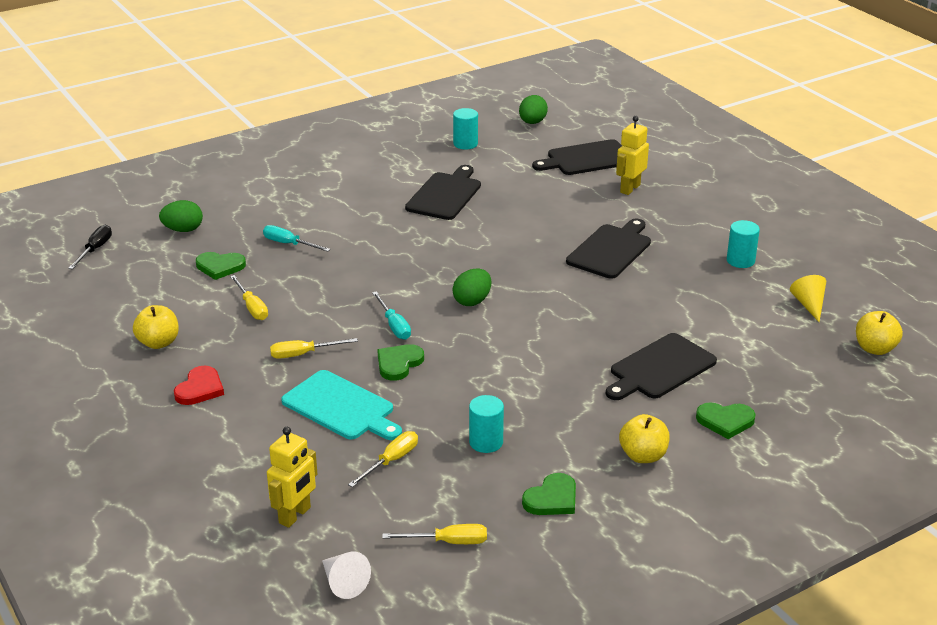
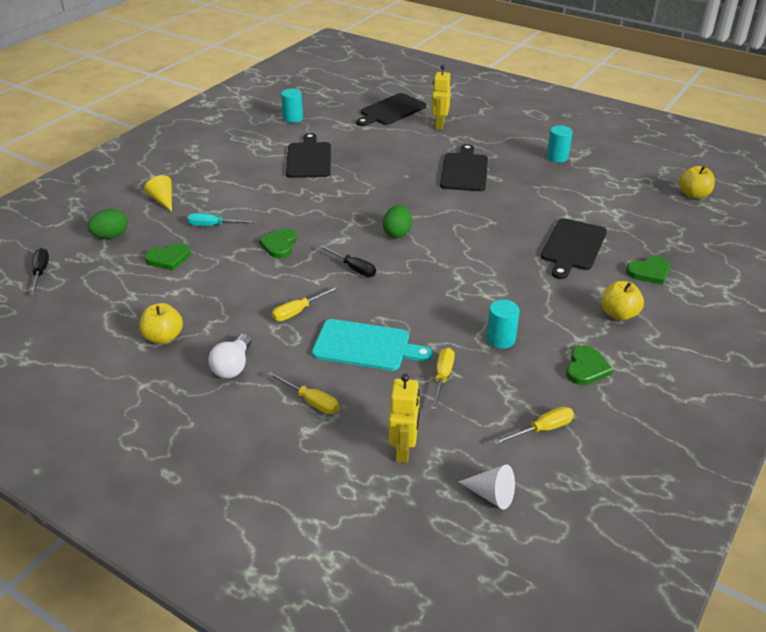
camera: 25 degrees left, 5 degrees up
red heart [174,366,224,405] -> white light bulb [208,334,251,378]
yellow screwdriver [230,275,268,320] -> yellow screwdriver moved to [267,371,339,414]
turquoise screwdriver [372,291,411,340] -> black screwdriver [318,244,376,277]
green heart [377,344,424,381] -> green heart moved to [259,228,297,258]
green egg [519,95,548,124] -> none
yellow cone [790,275,826,322] -> yellow cone moved to [144,175,172,211]

